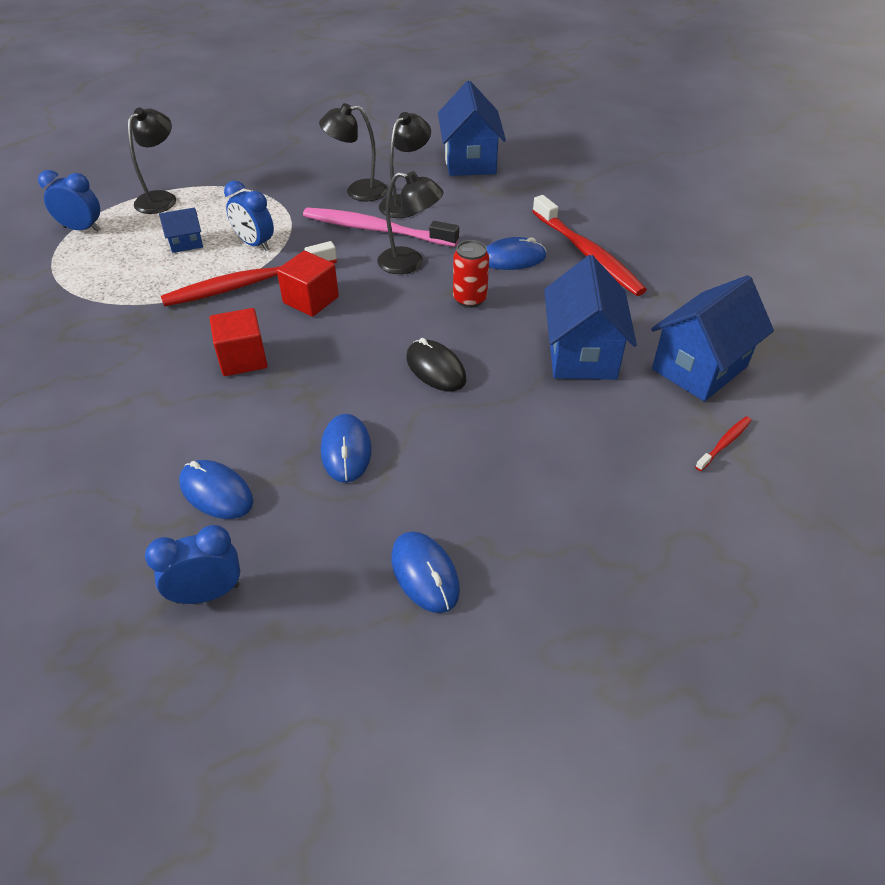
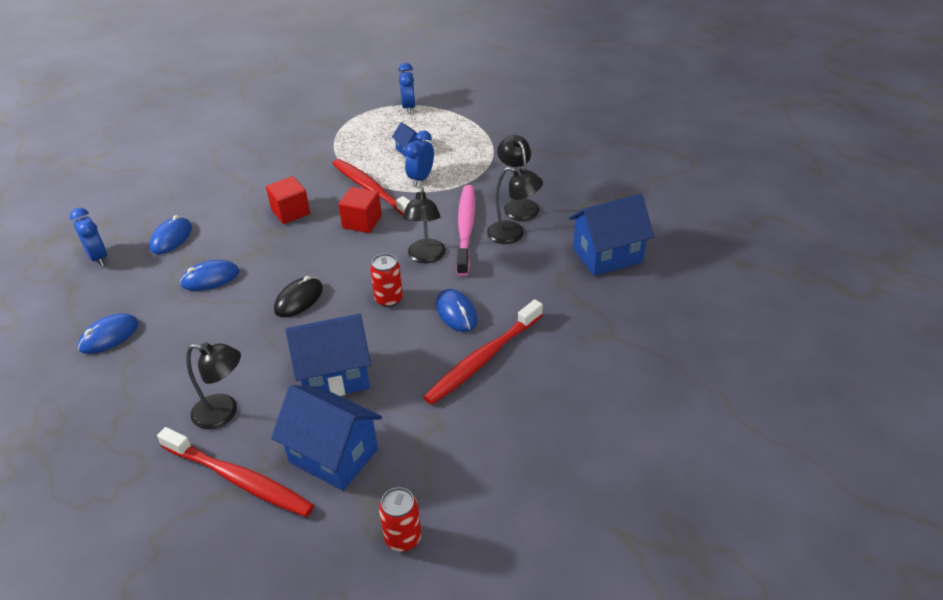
camera: 75 degrees right, 5 degrees down
black lamp [128,108,176,214] -> black lamp moved to [186,342,241,429]
red toothbrush [695,416,752,471] -> red toothbrush [157,427,314,517], size x2.30
none -> red can [379,487,421,552]

